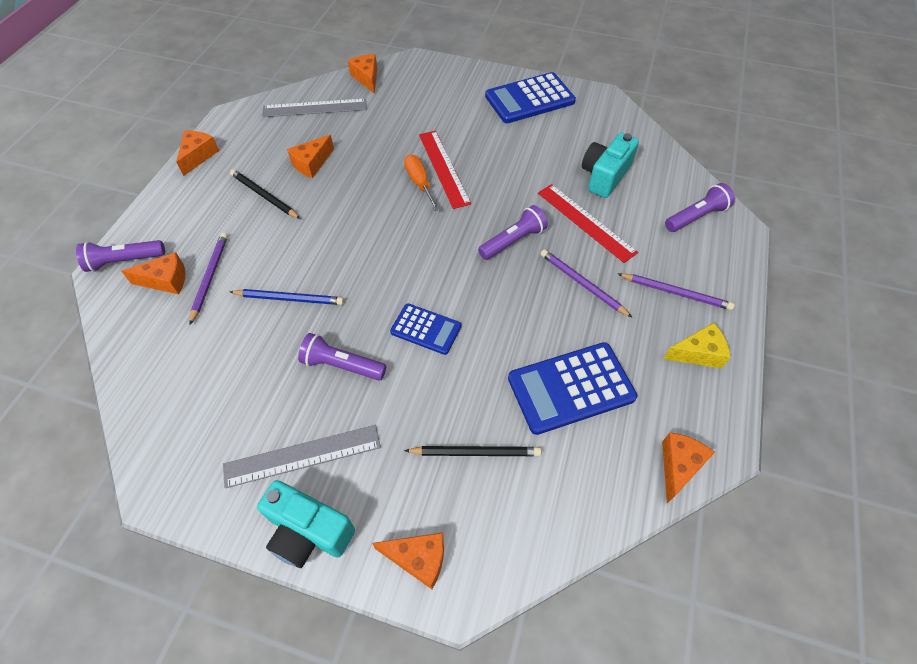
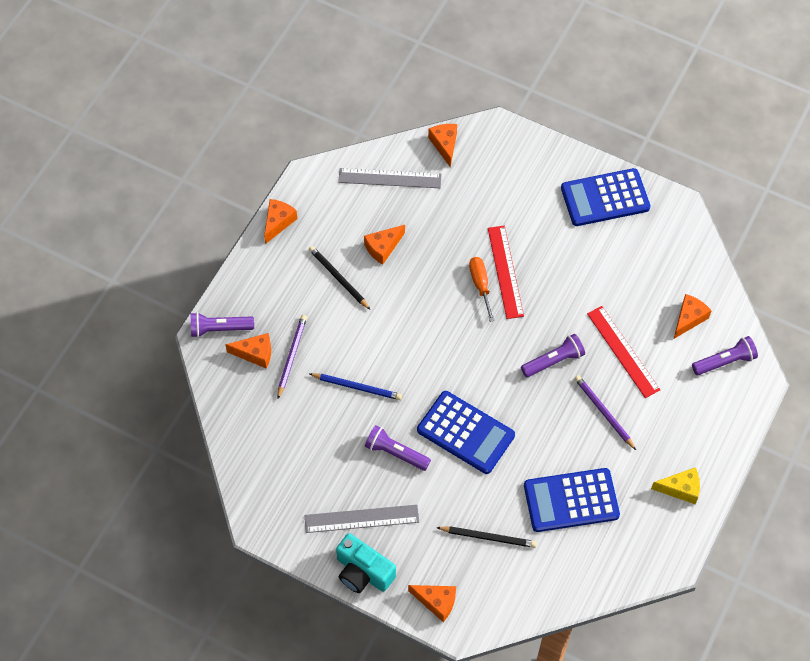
camera: 10 degrees right, 5 degrees up
blue calculator [390,303,461,355] -> blue calculator [417,391,515,474], size x1.68
turquoise camera [582,133,639,198] -> none
purple pencil [618,273,735,310] -> none
orange cheese [662,432,715,503] -> orange cheese moved to [674,294,712,339]

